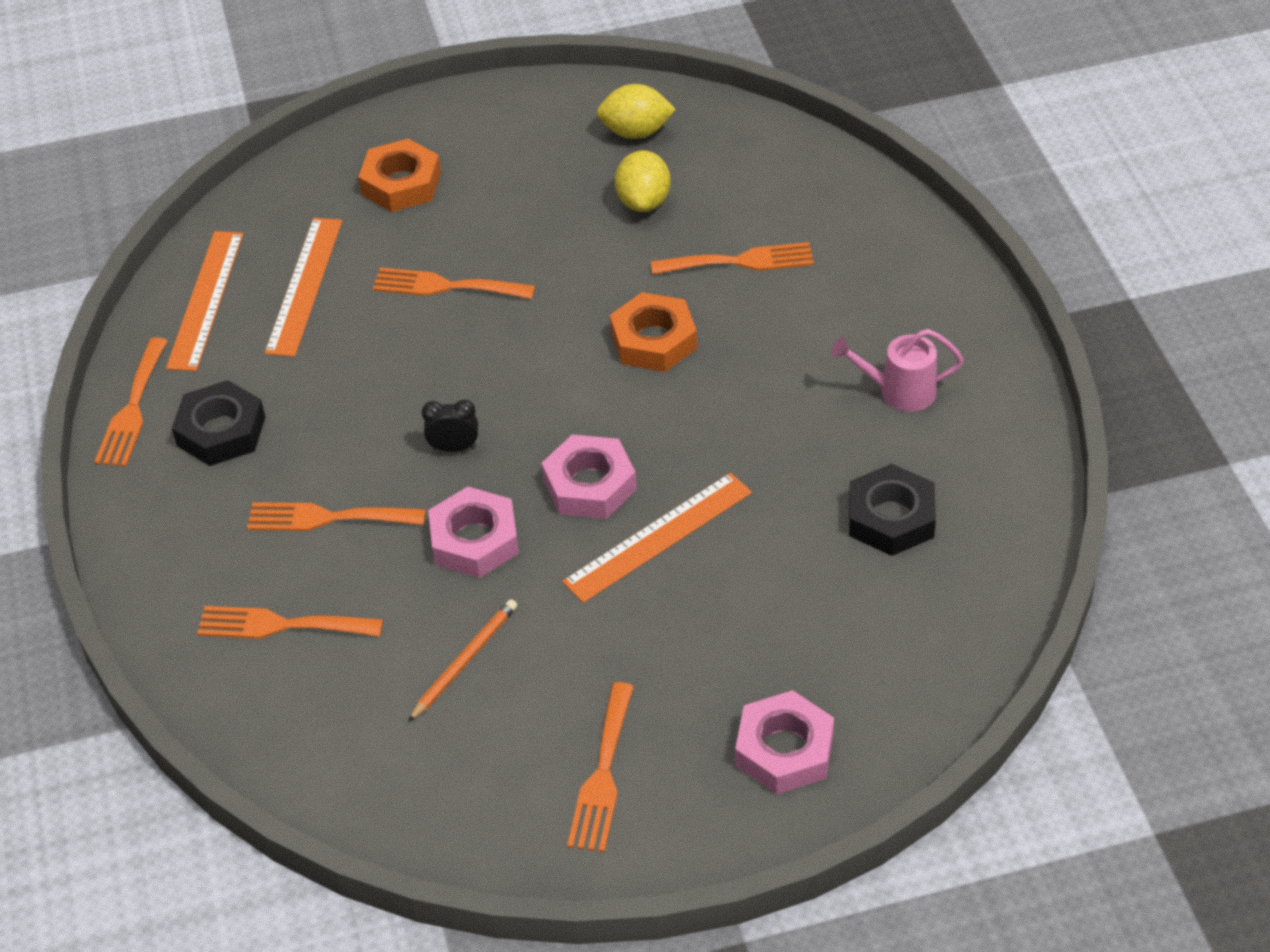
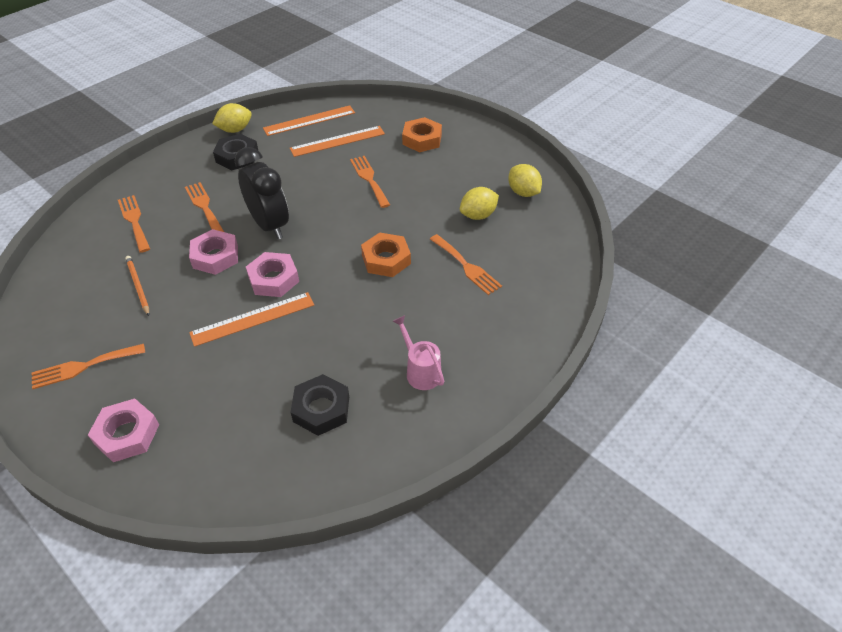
camera: 55 degrees right, 0 degrees up
orange fork [95,337,168,467] -> yellow lemon [212,103,252,133]
orange pencil [408,599,517,722] -> orange pencil turned 120 degrees counterclockwise [125,256,149,316]
black clock [422,400,478,452] -> black clock [235,147,289,239], size x2.33
orange ruler [562,473,752,603] -> orange ruler turned 45 degrees counterclockwise [189,292,314,347]

